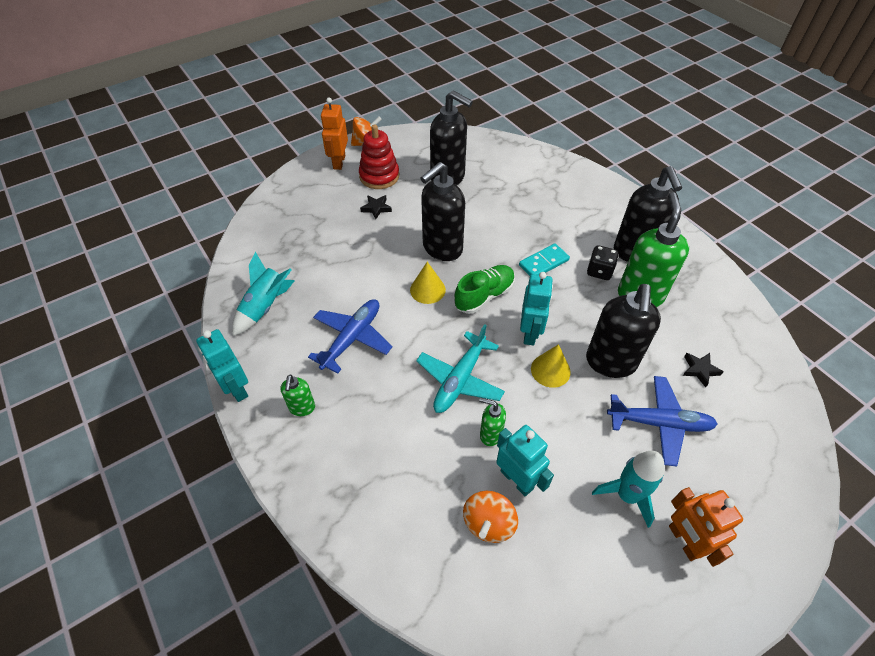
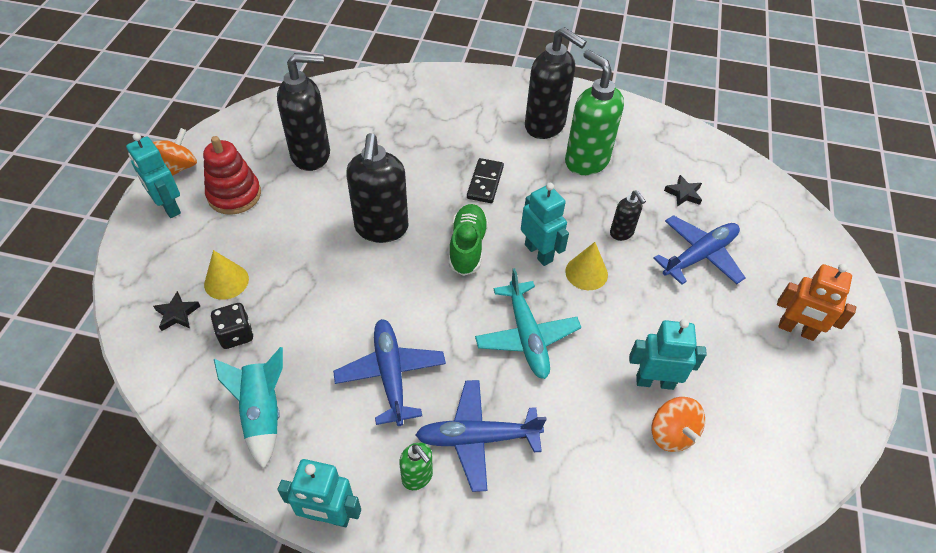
camera: 45 degrees left, 0 degrees up
orange robot [321,97,348,170] -> turquoise robot [126,133,181,218]
black star [360,195,392,219] -> black star moved to [153,291,200,331]
yellow cone [410,262,446,304] -> yellow cone moved to [204,250,249,300]
green soap dispenser [479,398,506,446] -> none
turquoise domino [519,243,570,276] -> black domino [467,158,504,203]
black soap dispenser [586,284,661,378] -> black soap dispenser [610,190,646,241], size x0.49
black dice [587,245,619,280] -> black dice moved to [211,303,254,349]
turquoise rocket [592,451,664,528] -> none
none -> blue plane [416,380,547,492]

